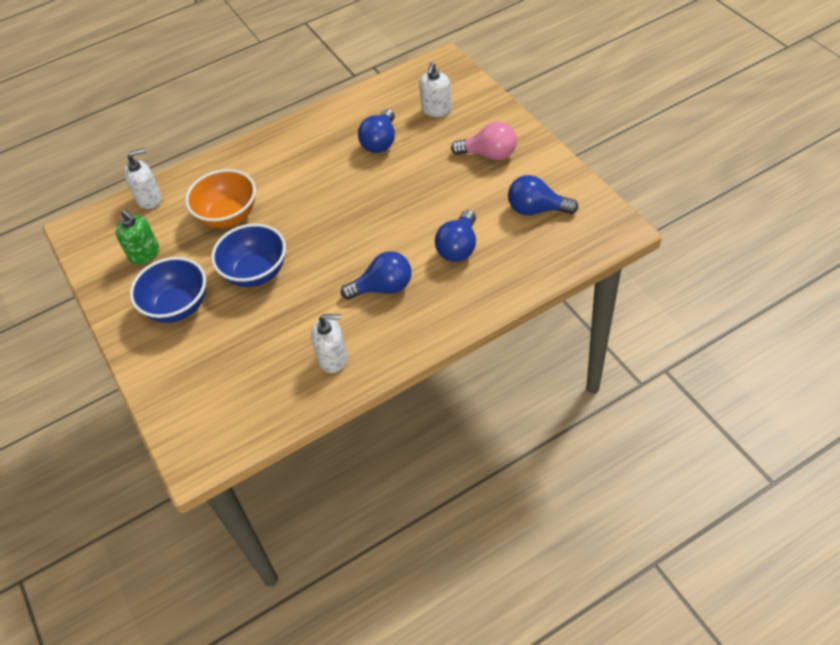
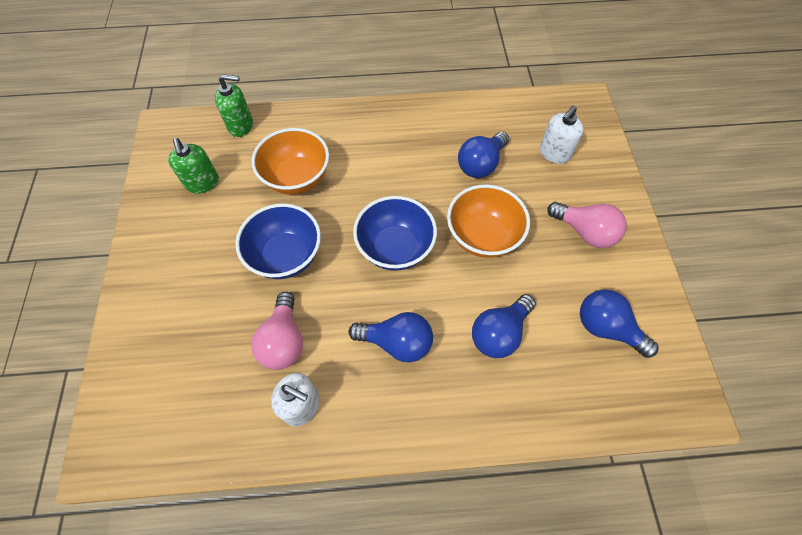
camera: 20 degrees right, 10 degrees up
white soap dispenser [124,148,161,209] -> green soap dispenser [215,74,253,137]
blue bowl [130,257,206,323] -> blue bowl moved to [353,196,437,271]
none -> pink light bulb [251,292,303,370]
none -> orange bowl [447,184,530,258]

